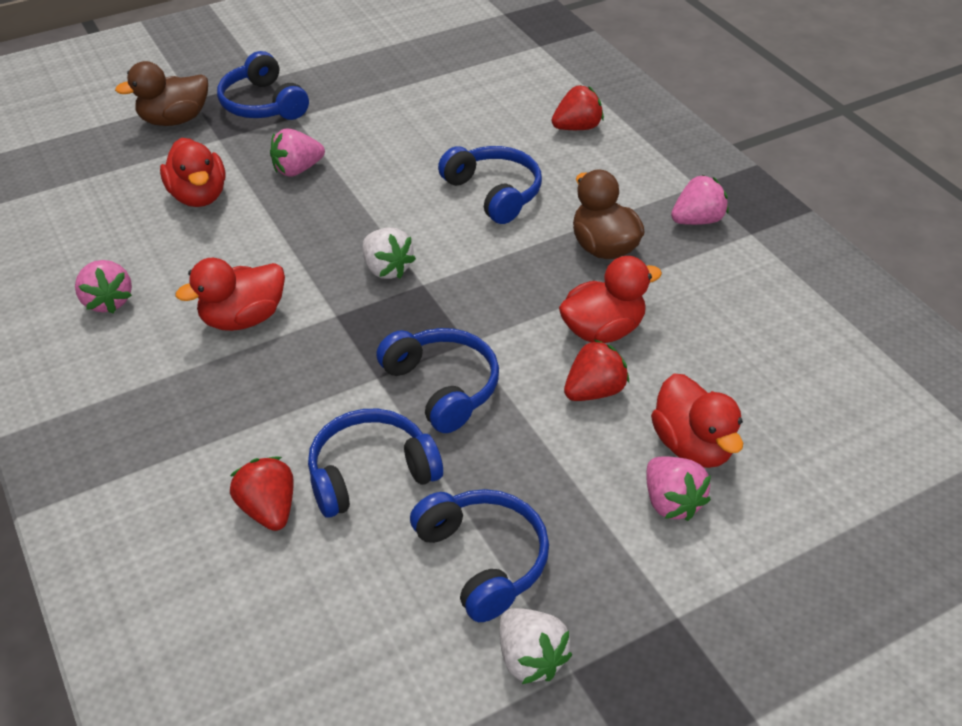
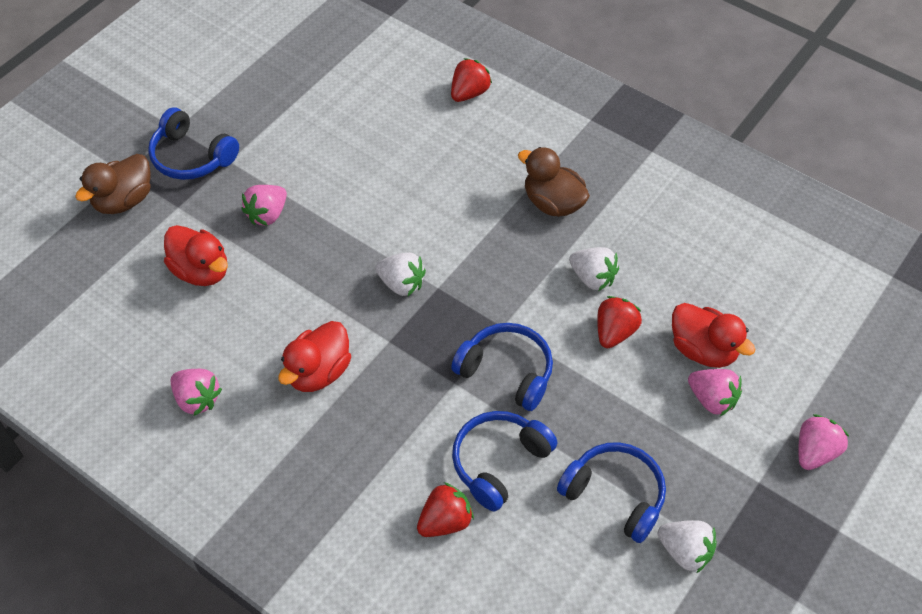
camera: 25 degrees left, 10 degrees up
red strawberry [230,456,294,531] -> red strawberry turned 105 degrees clockwise [417,482,474,537]
blue headphones [438,146,542,224] -> none
red duck [559,256,662,343] -> white strawberry [569,247,619,291]
pink strawberry [671,175,729,225] -> pink strawberry moved to [798,414,849,470]

